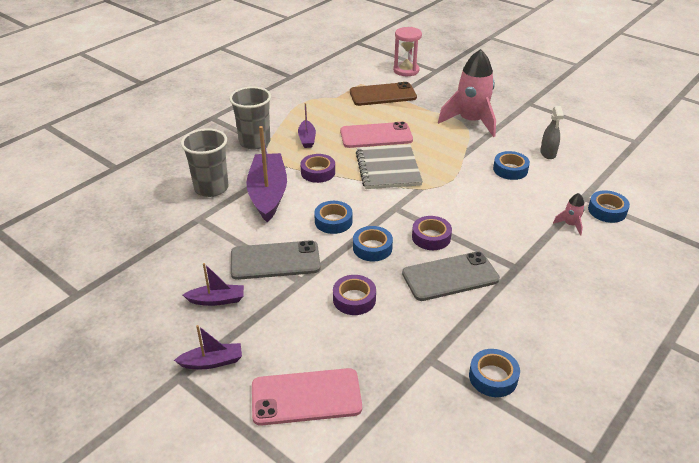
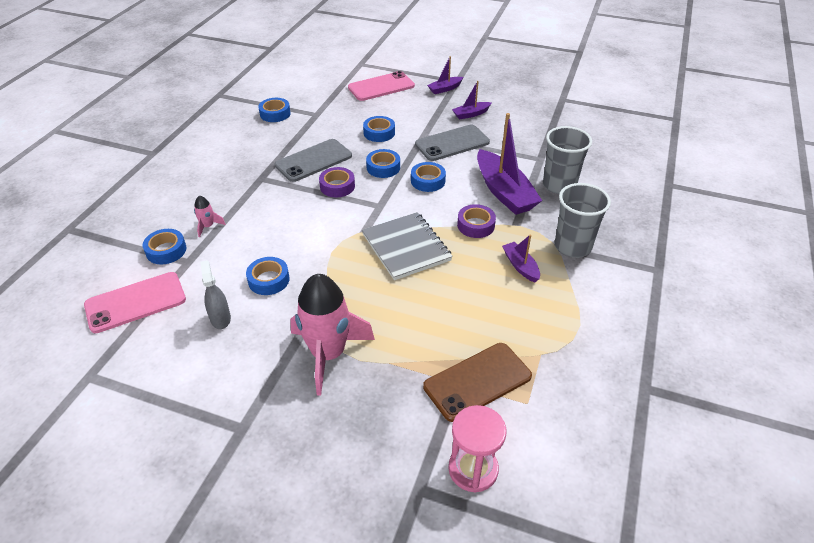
camera: 160 degrees right, 5 degrees up
purple tape [333,275,376,315] -> blue tape [363,116,395,142]
pink phone [340,122,413,148] -> pink phone moved to [84,272,186,333]

